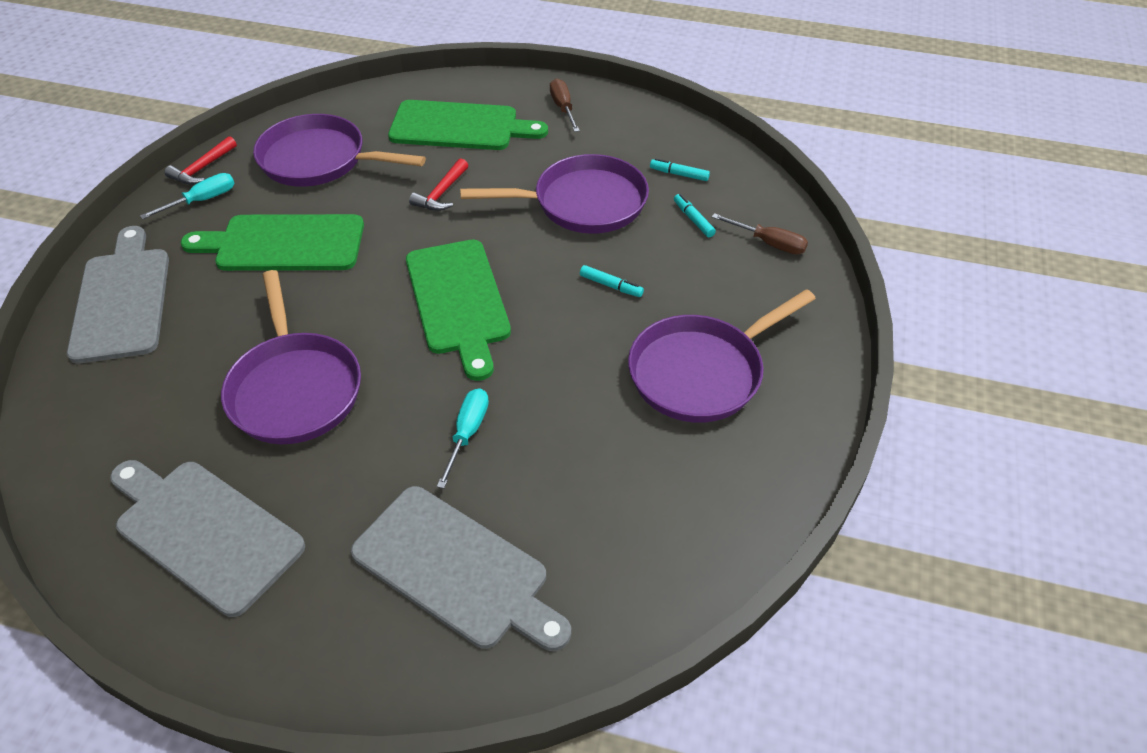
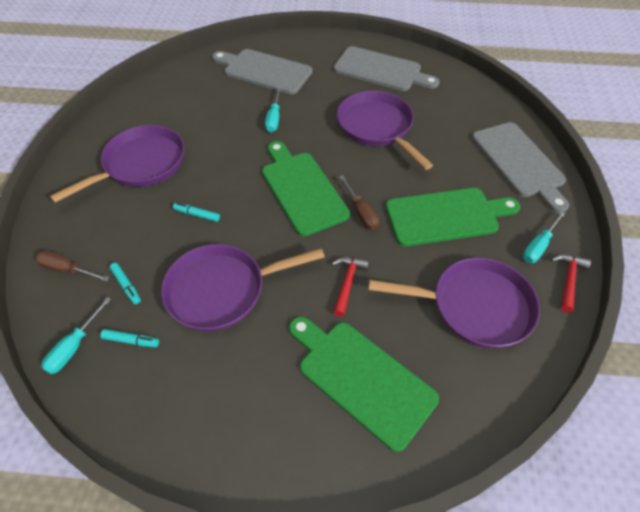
camera: 170 degrees right, 5 degrees up
green cutting board [388,100,548,150] -> green cutting board turned 45 degrees clockwise [289,317,439,452]
brown screwdriver [550,78,580,132] -> brown screwdriver moved to [339,175,379,230]
none -> turquoise screwdriver [41,297,111,374]

